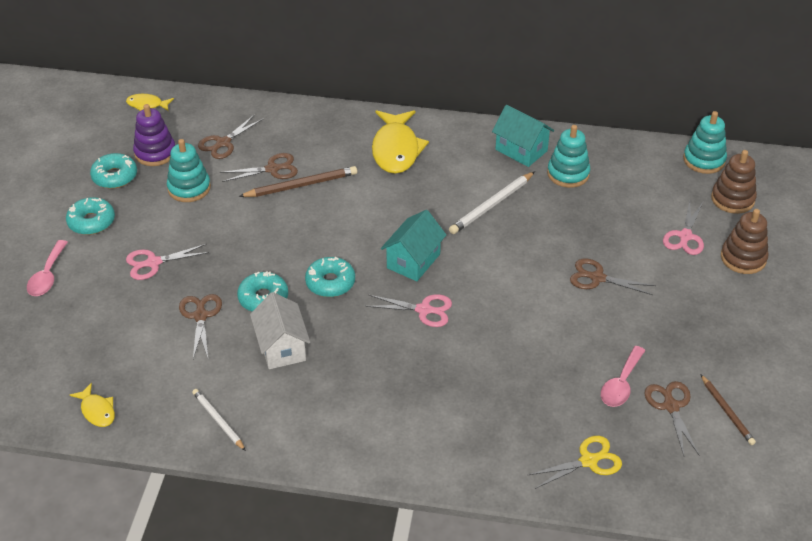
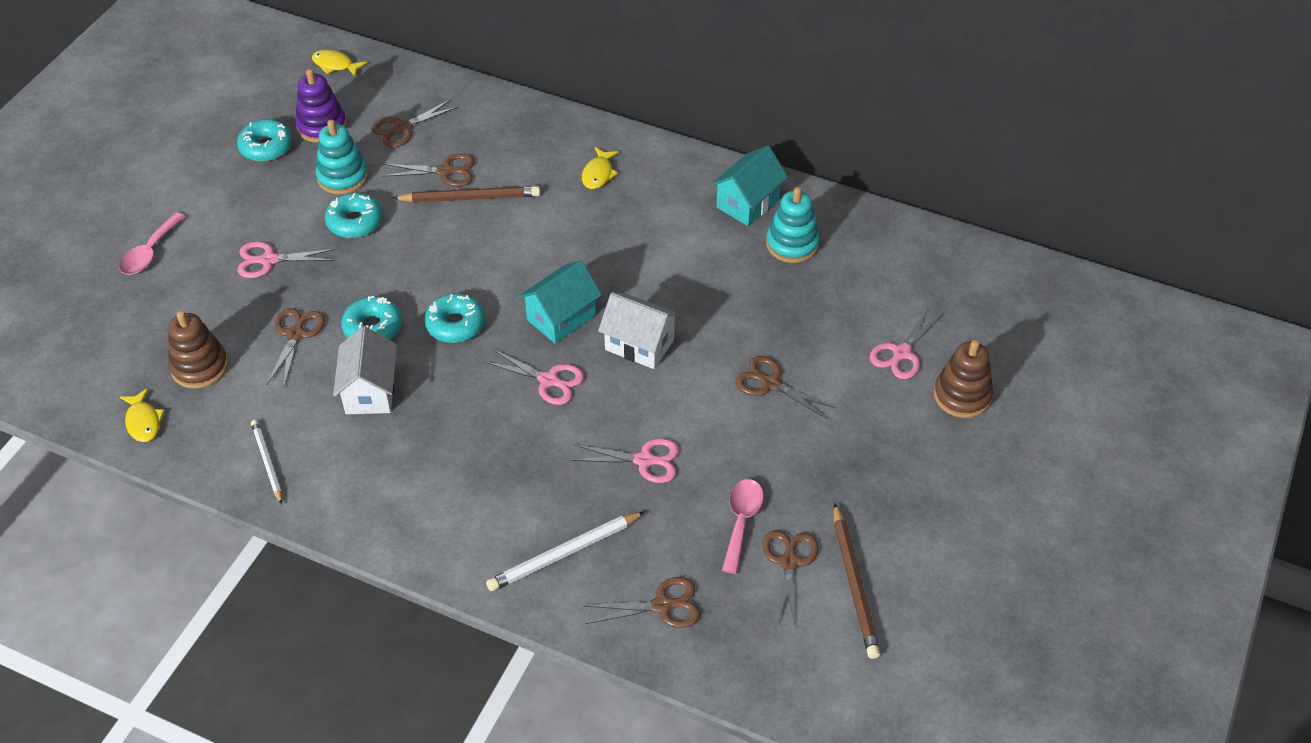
camera: 15 degrees right, 5 degrees up
turquoise donut [66,197,115,235] -> turquoise donut moved to [325,193,382,238]
yellow fish [372,110,429,174] -> yellow fish [582,147,619,189], size x0.50
white pencil [449,171,535,234] -> white pencil moved to [486,511,645,591]
turquoise house [492,105,554,167] -> turquoise house turned 75 degrees clockwise [711,146,788,226]
yellow scissors [528,436,622,489] -> brown scissors [583,577,700,628]
pink spoon [601,346,646,407] -> pink spoon turned 150 degrees clockwise [722,479,764,574]
turquoise stacking toy [683,111,727,174] -> none
brown pencil [700,374,756,445] -> brown pencil [834,503,881,659], size x1.54
brown stacking toy [711,150,757,214] -> brown stacking toy moved to [168,311,228,389]
none -> pink scissors [571,438,679,483]
none -> white house [598,292,680,369]

